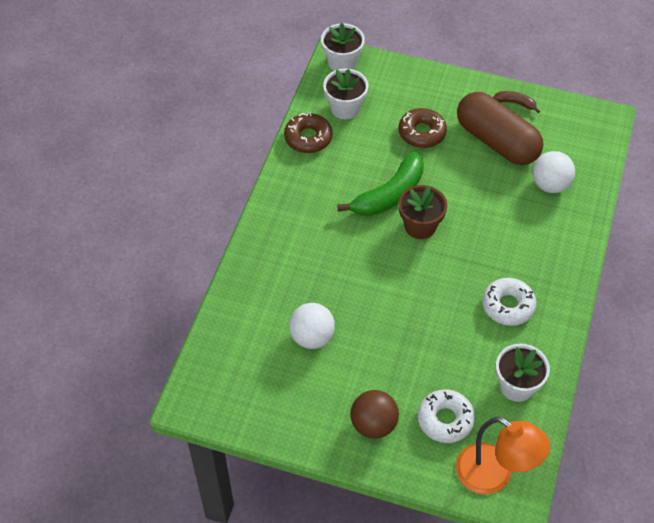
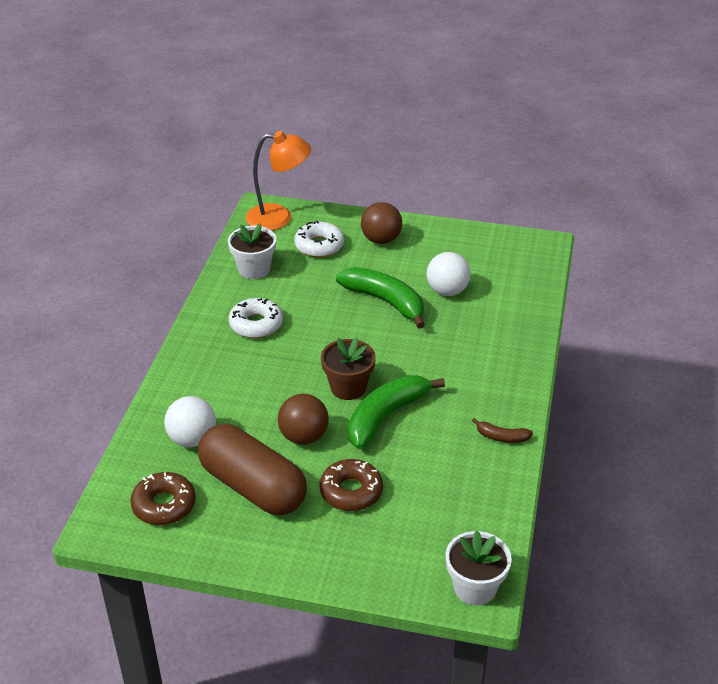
camera: 175 degrees right, 15 degrees down
brown donut [284,113,332,153] -> brown donut moved to [130,472,196,525]
white flower pot [323,69,368,120] -> none
orange lamp [456,417,550,494] -> orange lamp turned 150 degrees clockwise [246,131,311,231]
brown banana [493,91,540,113] -> brown banana moved to [472,418,533,443]
none -> brown ball [278,394,329,445]
none -> green banana [336,267,425,329]

